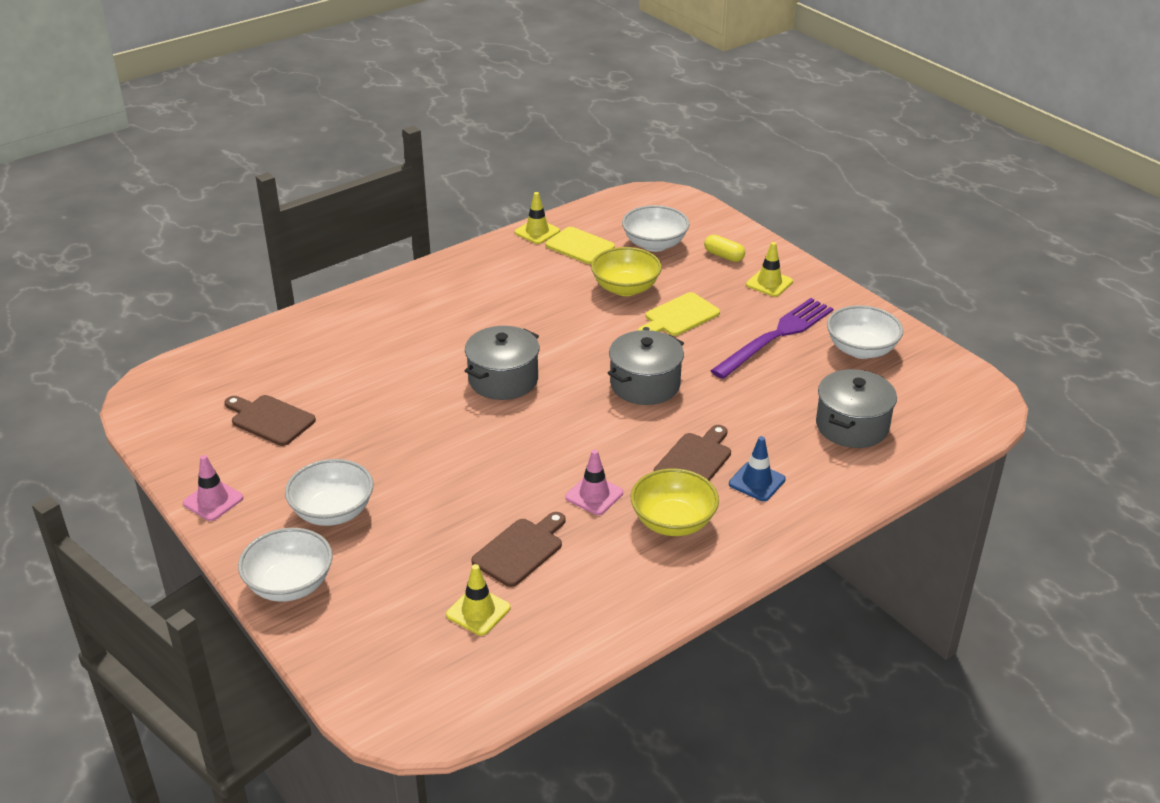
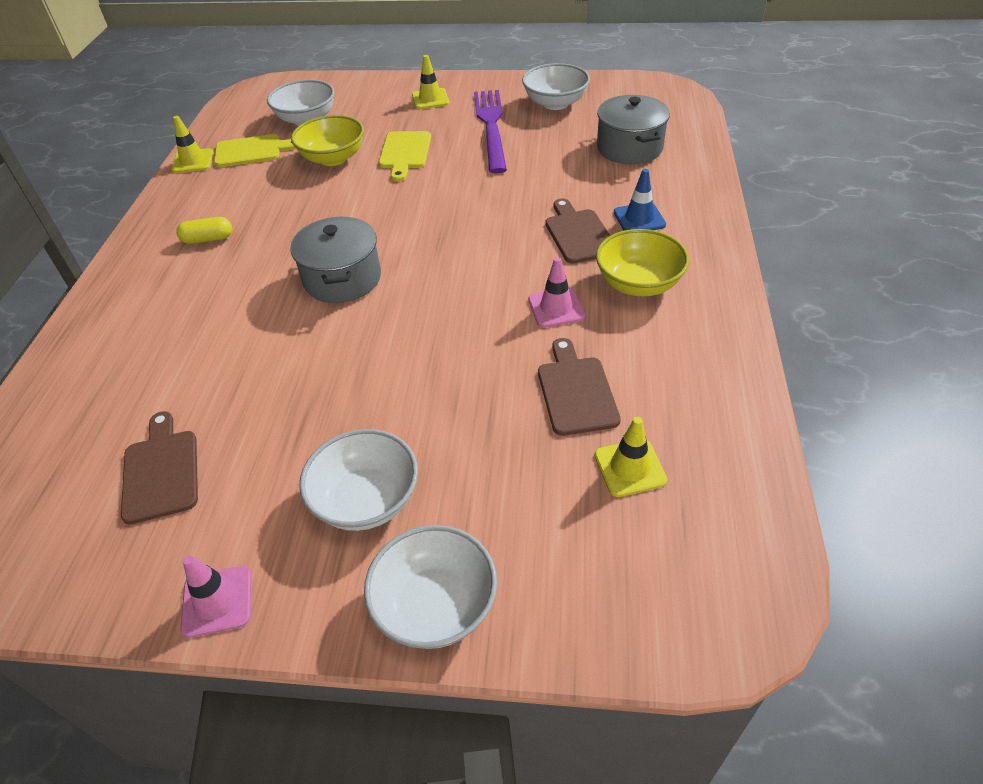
camera: 45 degrees left, 10 degrees up
brown cutting board [224,395,316,446] -> brown cutting board turned 90 degrees clockwise [121,411,198,525]
grey pot [608,330,684,405] -> none
yellow capsule [704,235,745,262] -> yellow capsule moved to [176,217,232,244]

